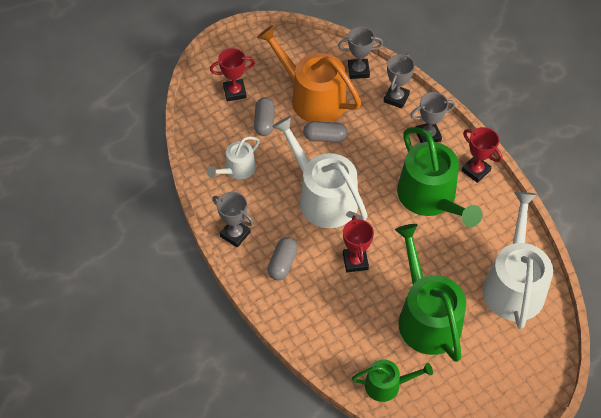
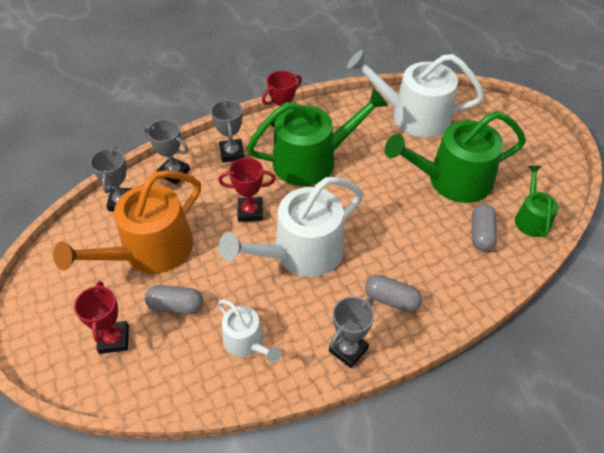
camera: 85 degrees left, 5 degrees down
grey capsule [303,121,348,143] -> grey capsule moved to [472,204,497,251]
red trophy [343,215,374,272] -> red trophy moved to [218,158,276,222]

